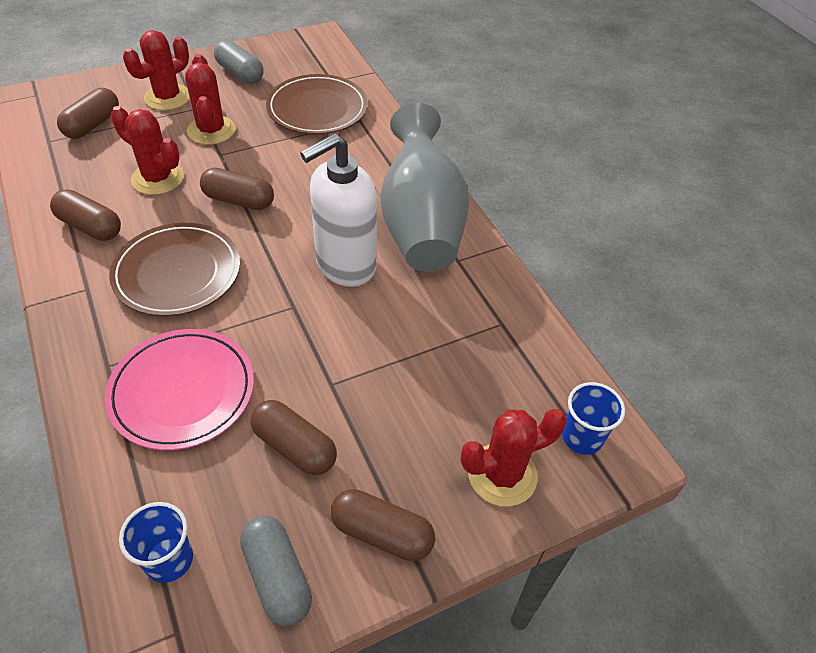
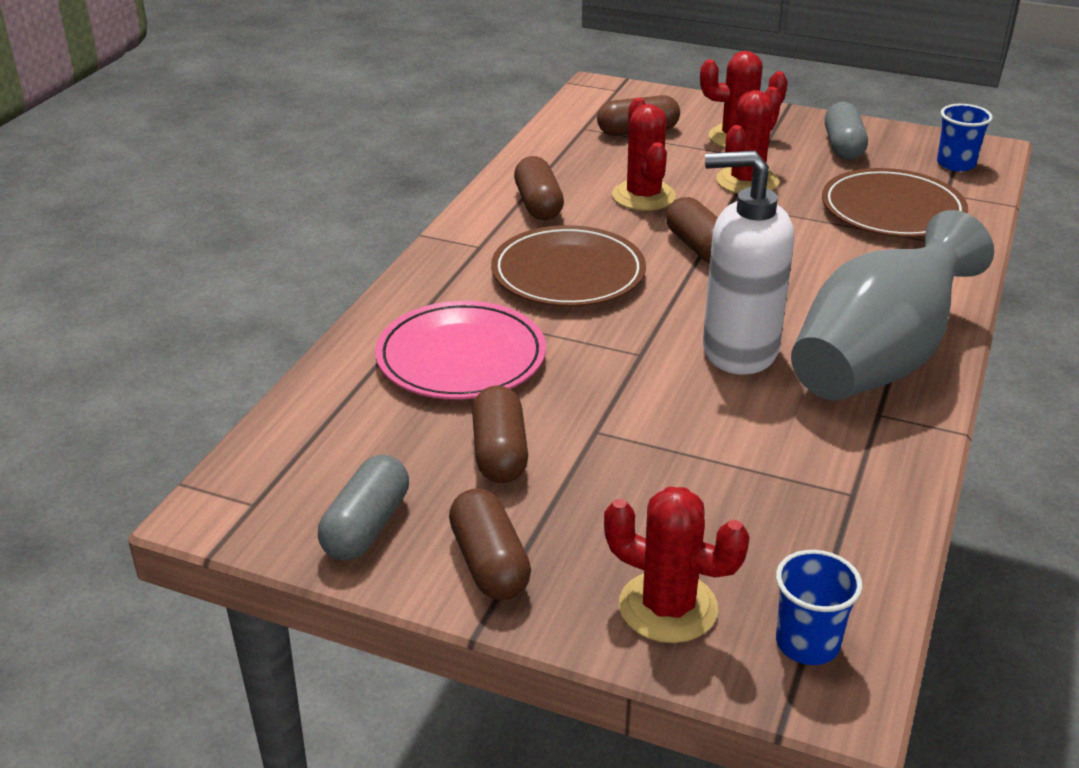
camera: 50 degrees right, 15 degrees down
blue cup [119,502,193,583] -> blue cup moved to [937,104,993,172]

